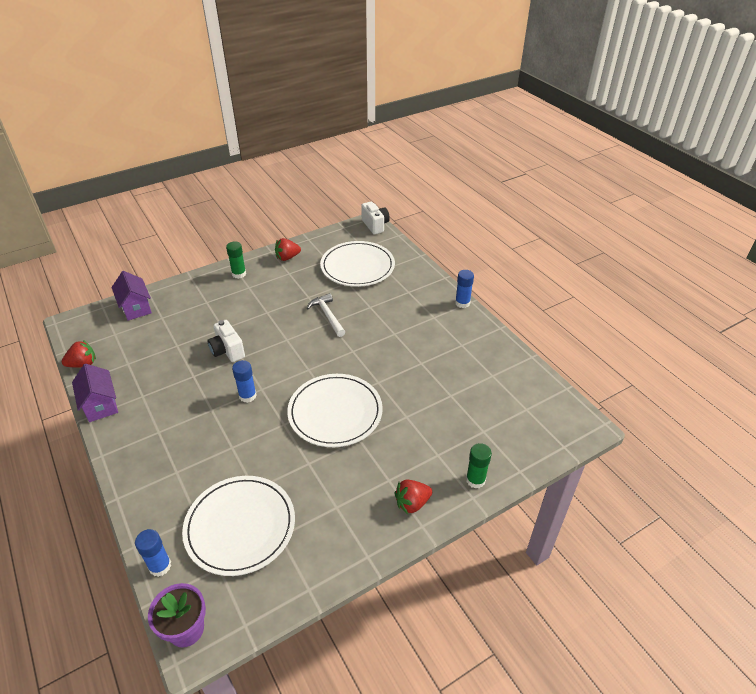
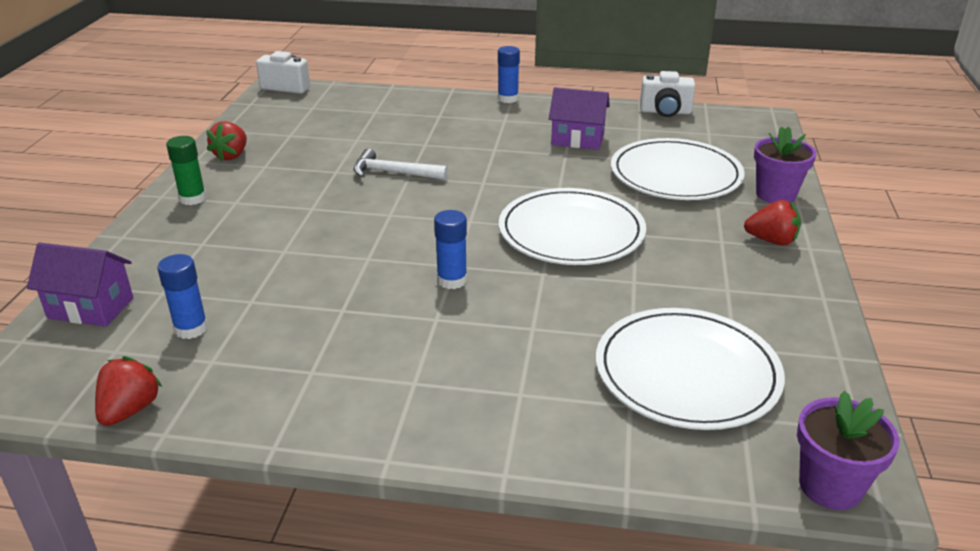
camera: 50 degrees left, 10 degrees down
purple house [72,364,118,422] -> purple house moved to [549,87,610,150]
blue glue stick [135,529,171,577] -> blue glue stick moved to [157,254,208,339]
white camera [207,320,245,362] -> white camera moved to [640,71,695,117]
white plate [320,241,395,287] -> white plate moved to [611,138,745,200]
red strawberry [395,480,432,514] -> red strawberry turned 90 degrees counterclockwise [744,200,801,246]
green glue stick [466,443,492,488] -> purple flower pot [754,126,816,203]

